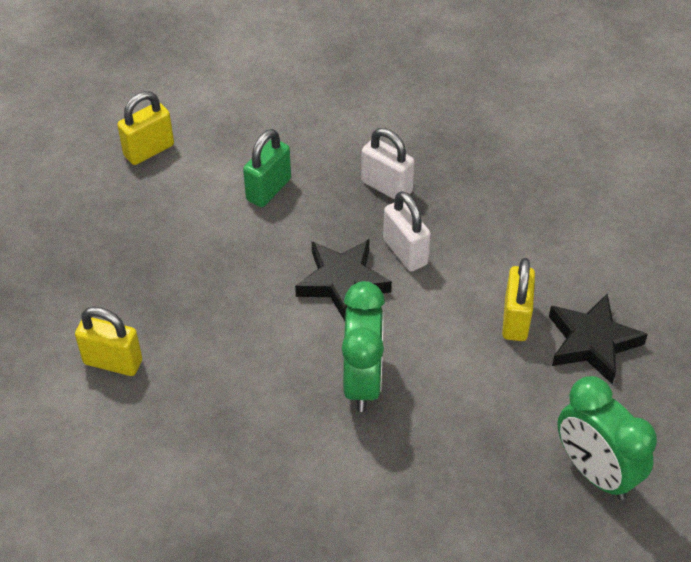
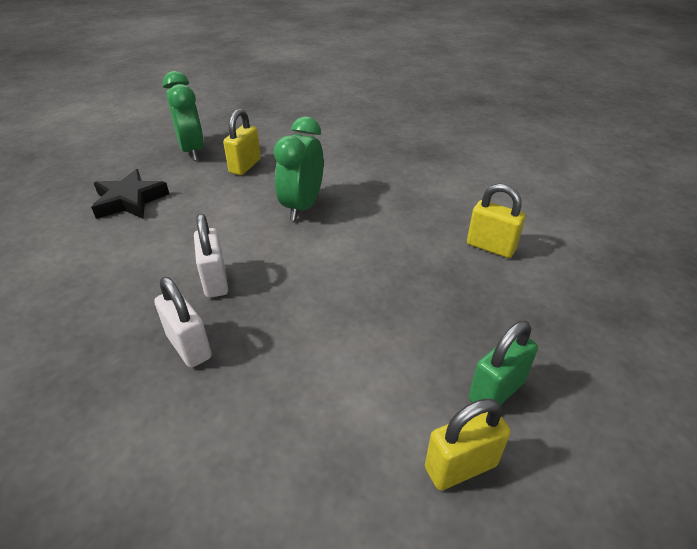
camera: 165 degrees left, 10 degrees down
green padlock [243,129,291,207] -> green padlock moved to [469,321,538,405]
black star [295,239,392,321] -> none
yellow padlock [502,258,535,341] -> yellow padlock moved to [223,109,261,175]

